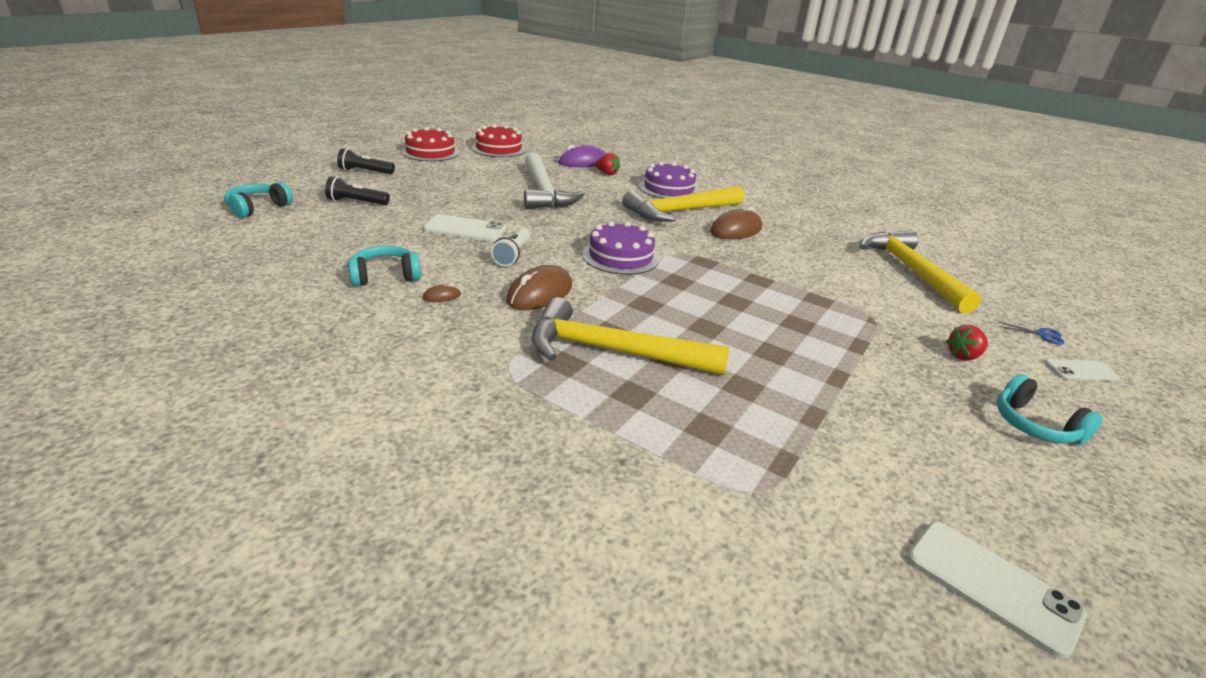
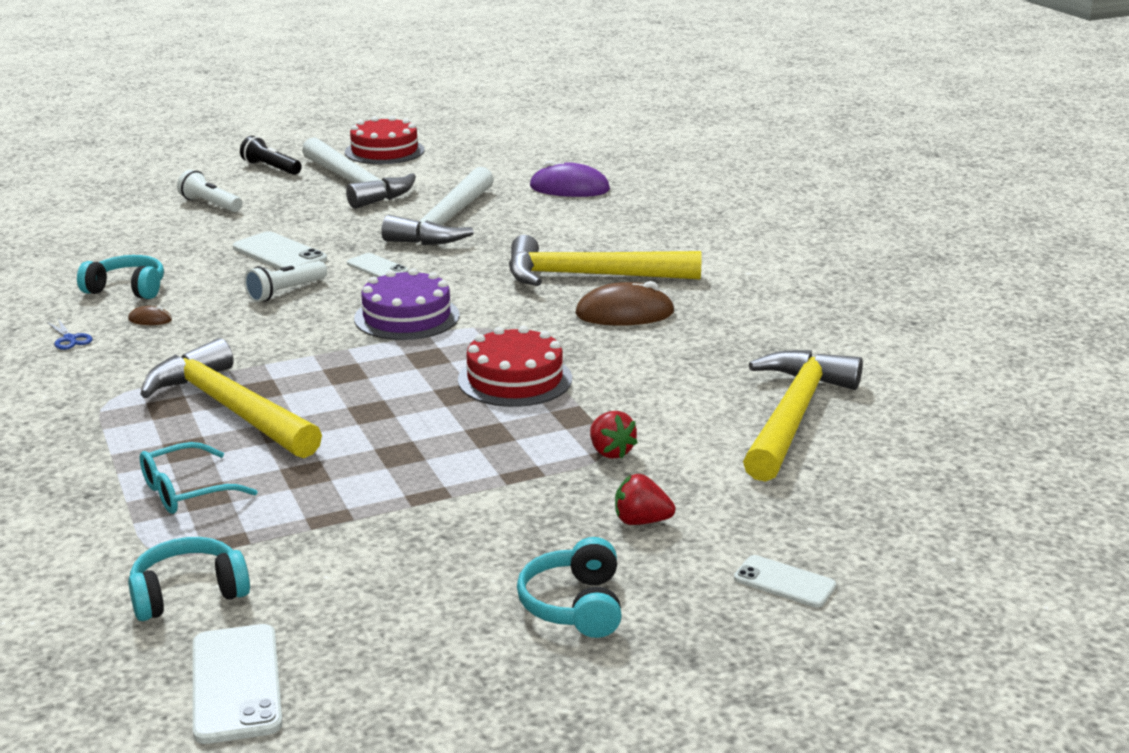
camera: 35 degrees right, 5 degrees down
turquoise headphones [224,182,293,218] -> turquoise headphones moved to [128,537,250,621]
black flashlight [325,176,390,205] -> white flashlight [177,170,242,212]
red cake [471,124,526,157] -> red cake moved to [458,326,572,407]
brown mouse [506,265,572,310] -> none
red strawberry [595,152,620,175] -> red strawberry moved to [590,411,638,459]
purple cake [639,162,699,198] -> none
blue scissors [998,321,1065,345] -> blue scissors moved to [47,319,92,350]
none -> turquoise glasses [140,442,257,514]
none -> white hammer [302,137,416,209]
none -> white phone [347,253,408,277]

